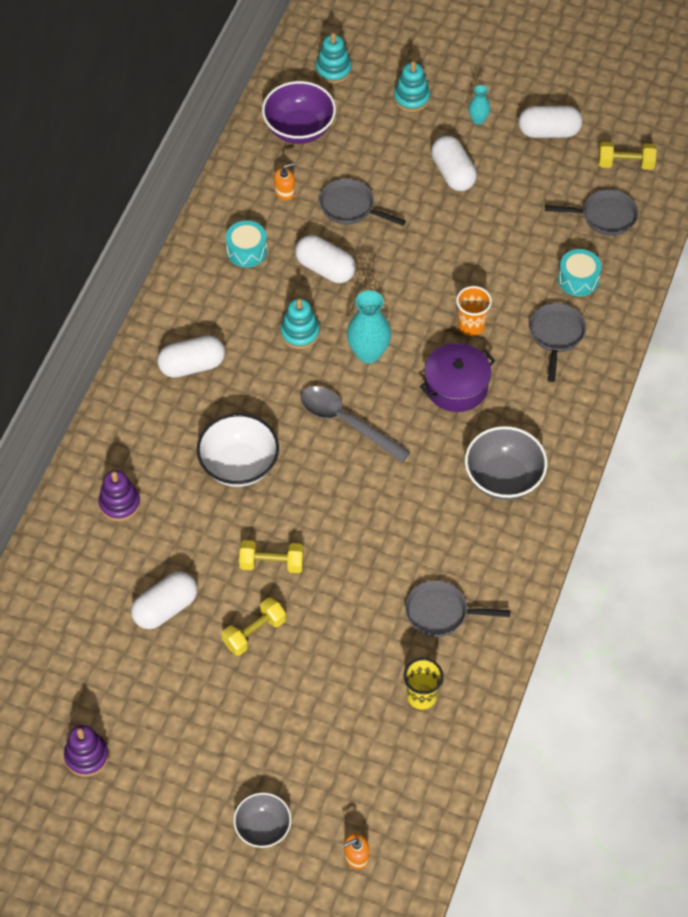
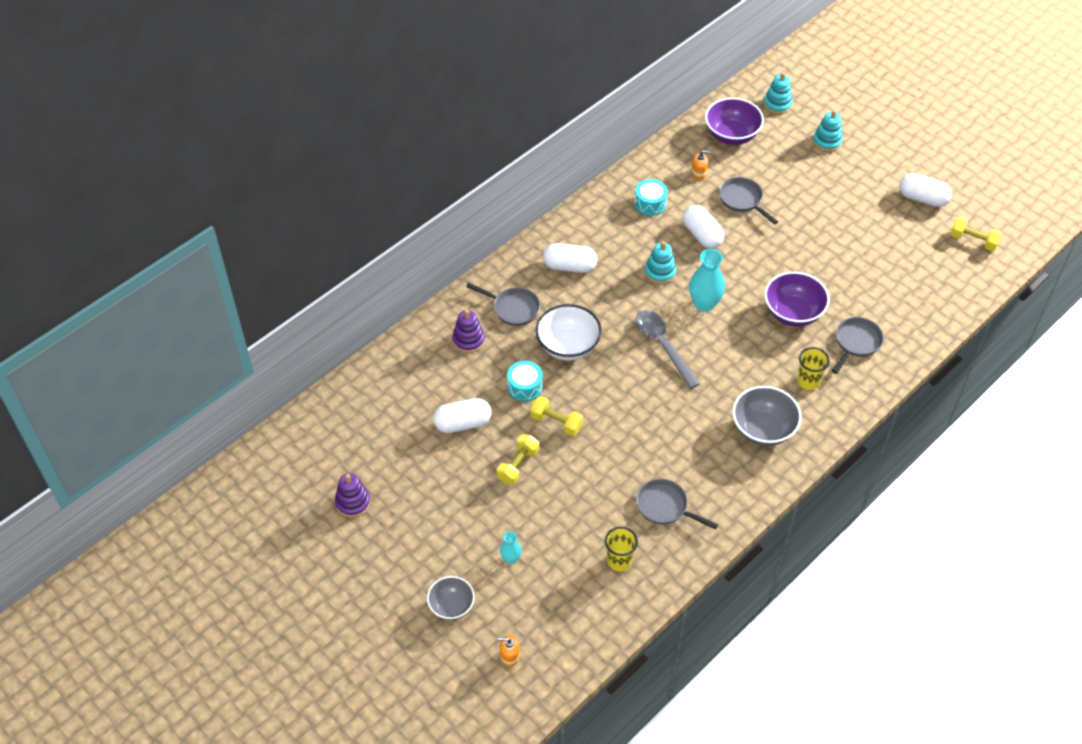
camera: 25 degrees right, 5 degrees down
yellow dumbbell [222,597,286,656] -> yellow dumbbell turned 45 degrees counterclockwise [497,434,539,485]
purple pot [420,343,495,412] -> none
white capsule [431,136,477,191] -> none
orange cup [456,286,492,336] -> purple bowl [764,272,830,327]
turquoise vase [468,85,490,125] -> turquoise vase moved to [500,531,522,564]
grey pan [545,189,638,236] -> grey pan moved to [466,283,540,326]
turquoise drum [558,249,602,296] -> turquoise drum moved to [507,361,543,402]
none -> yellow cup [797,347,830,390]

